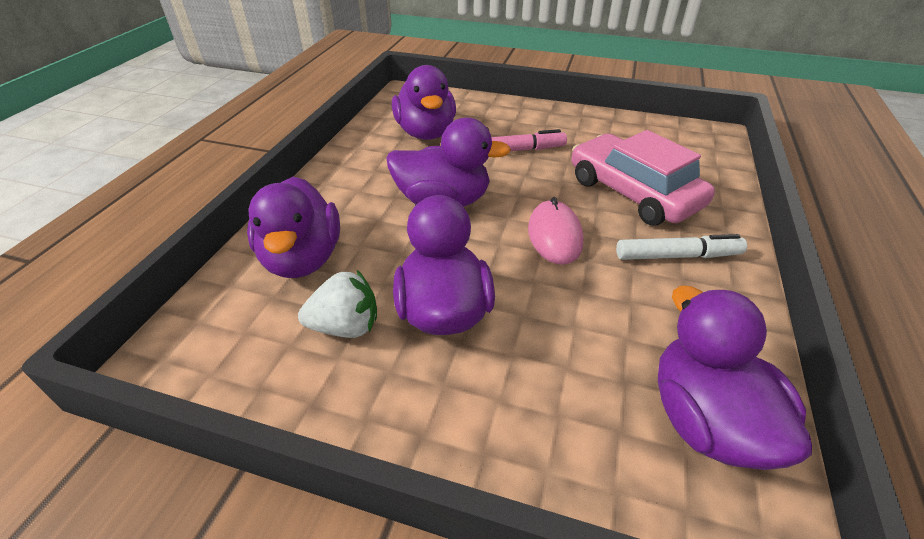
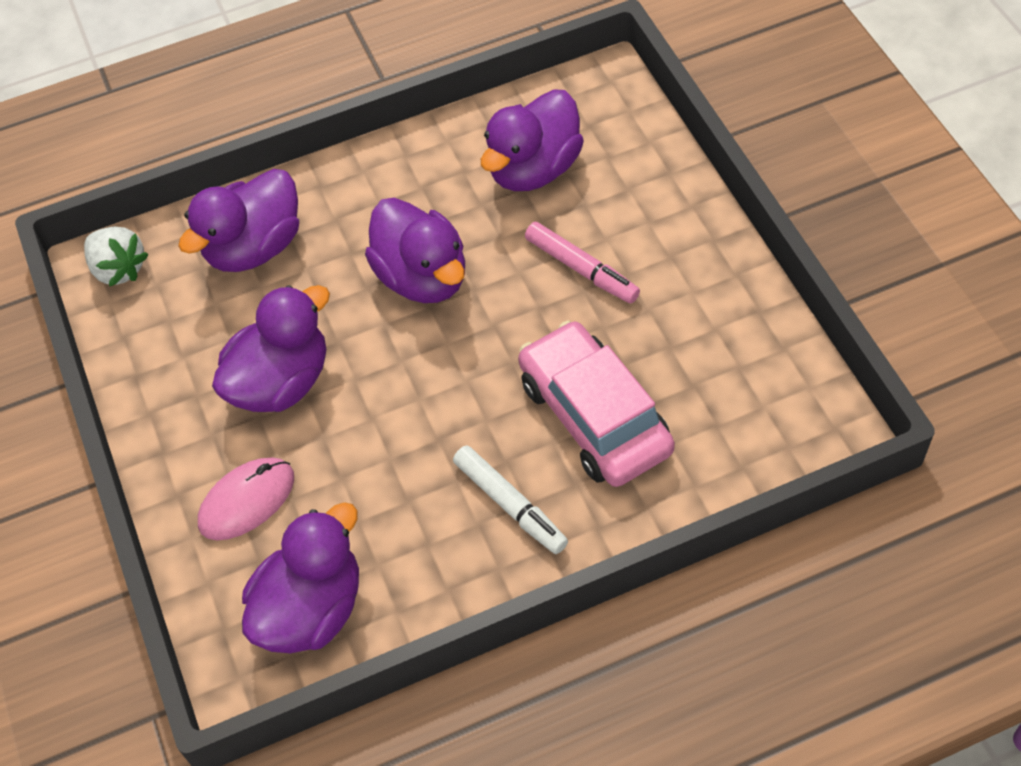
camera: 55 degrees right, 15 degrees up
white strawberry [298,270,377,338] -> white strawberry moved to [84,227,149,287]
pink mouse [528,197,584,265] -> pink mouse moved to [198,457,294,540]
pink car [571,130,715,225] -> pink car turned 45 degrees counterclockwise [518,320,675,487]

